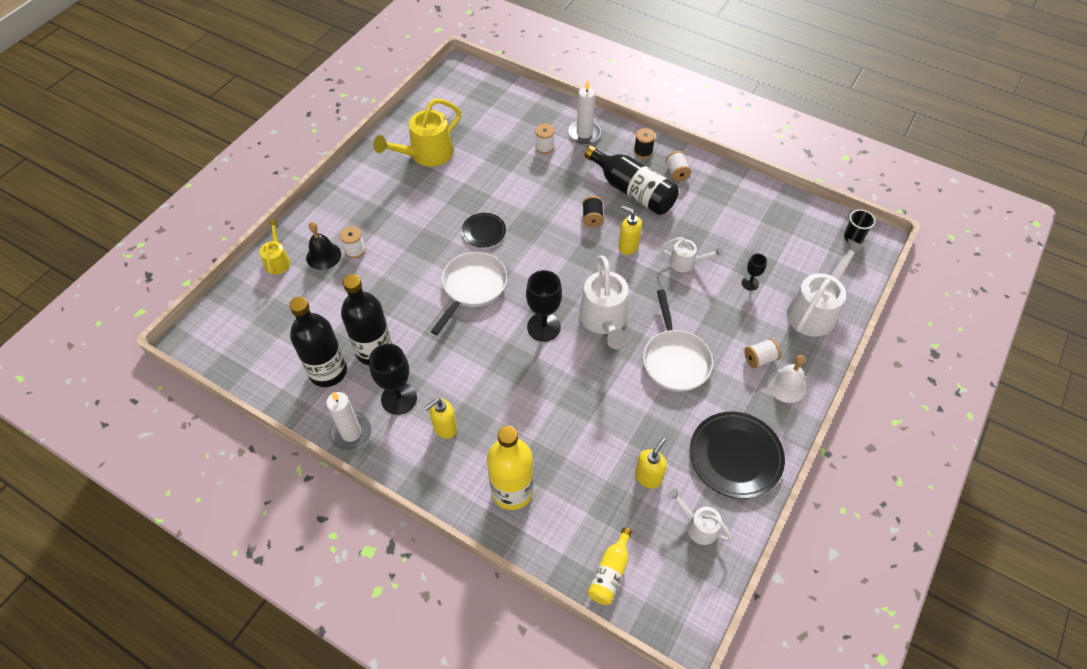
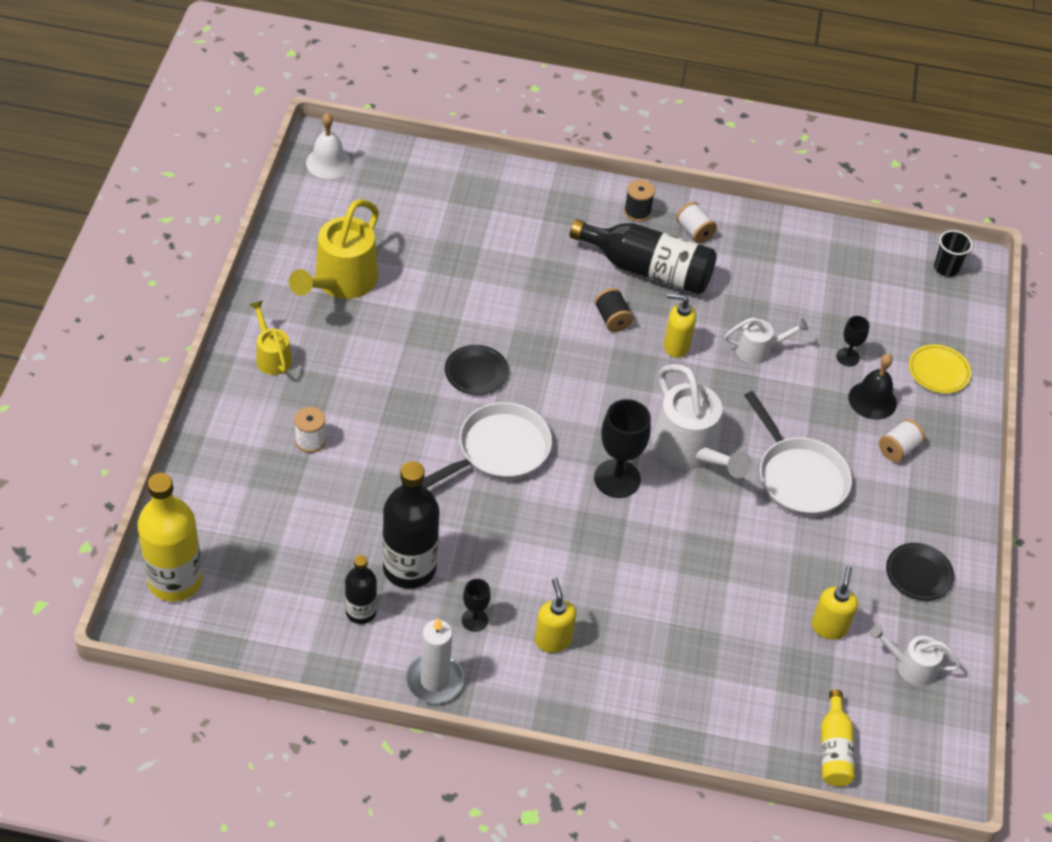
camera: 25 degrees left, 5 degrees down
yellow watering can [260,220,290,275] -> yellow watering can moved to [249,300,292,375]
black bottle [289,297,347,387] -> black bottle [345,555,377,624], size x0.56
black bell [306,222,341,270] -> black bell moved to [849,354,897,420]
black goblet [369,344,417,415] -> black goblet [462,579,491,632], size x0.54
yellow soap dispenser [424,398,457,439] -> yellow soap dispenser turned 135 degrees clockwise [535,578,576,653]
white pan [431,252,507,335] -> white pan turned 45 degrees clockwise [422,402,552,488]
yellow bottle [487,426,534,510] -> yellow bottle moved to [137,473,203,602]
white spool [535,124,555,154] -> none
white candle [568,80,601,144] -> none
black plate [690,412,785,499] -> black plate [886,543,954,601], size x0.57
white bell [768,355,807,403] -> white bell moved to [306,113,351,179]
white watering can [787,239,865,337] -> yellow plate [909,344,971,393]

